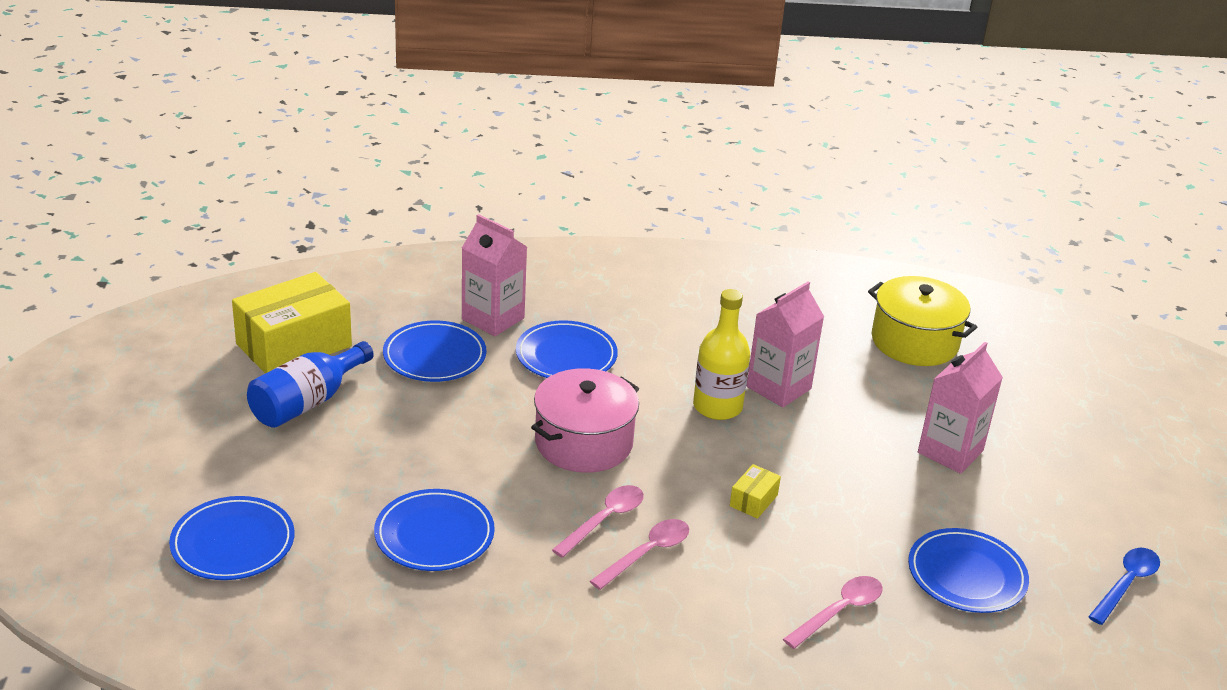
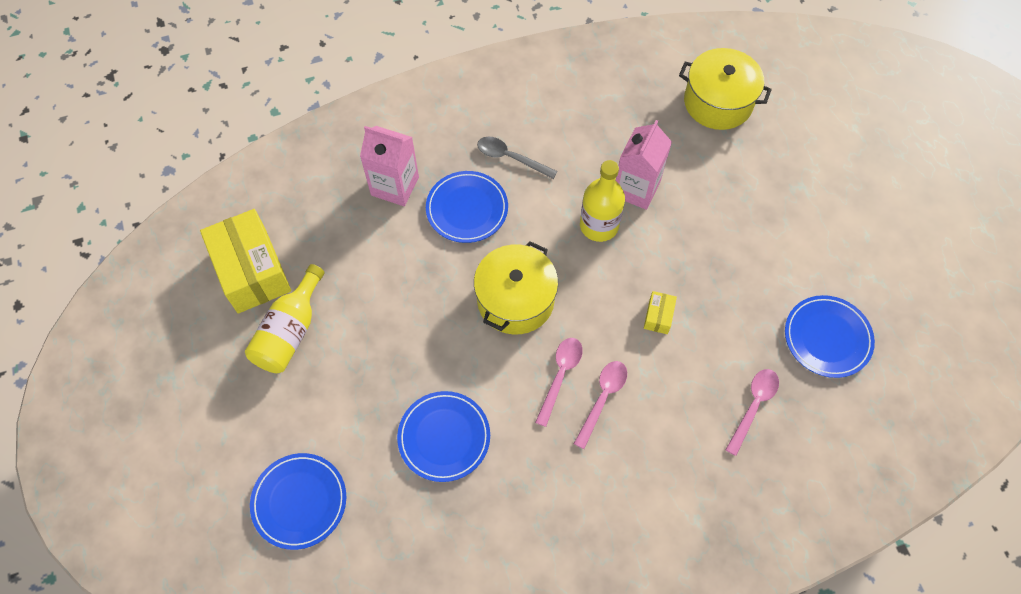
camera: 15 degrees left, 30 degrees up
yellow box [232,272,352,374] -> yellow box turned 60 degrees counterclockwise [200,209,291,313]
blue bottle [247,341,374,428] -> yellow bottle [245,264,324,373]
blue plate [383,321,486,382] -> none
pink pot [531,368,639,473] -> yellow pot [474,241,558,334]
pink carton [918,342,1003,474] -> none
blue spoon [1088,548,1160,625] -> none
none -> grey spoon [477,137,558,179]

